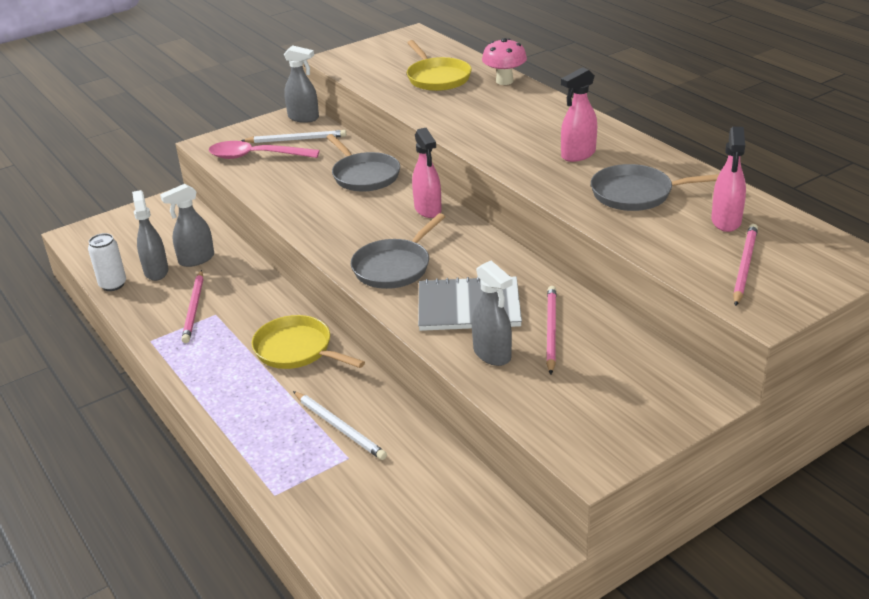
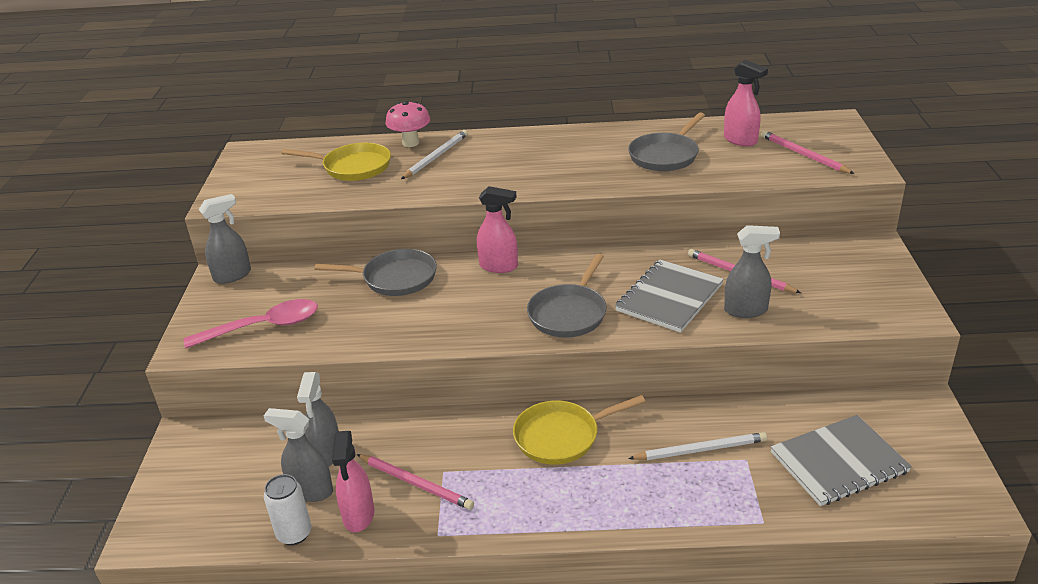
camera: 55 degrees left, 0 degrees up
pink spoon [209,141,320,159] -> pink spoon turned 150 degrees counterclockwise [184,299,318,348]
white pencil [241,130,346,143] -> white pencil moved to [401,130,468,179]
grey pan [351,213,445,289] -> grey pan turned 45 degrees clockwise [527,254,607,338]
pink spray bottle [561,67,597,162] -> pink spray bottle moved to [332,431,374,532]
none -> grey notebook [771,415,912,506]

